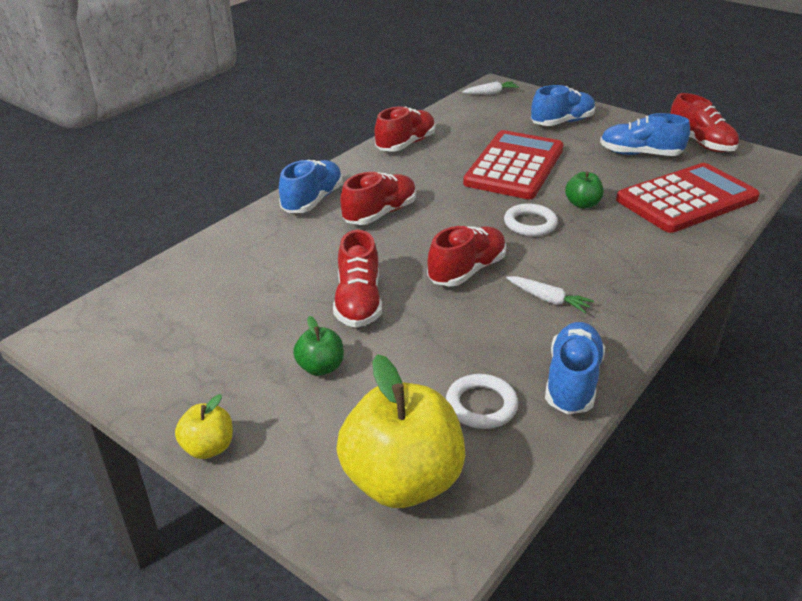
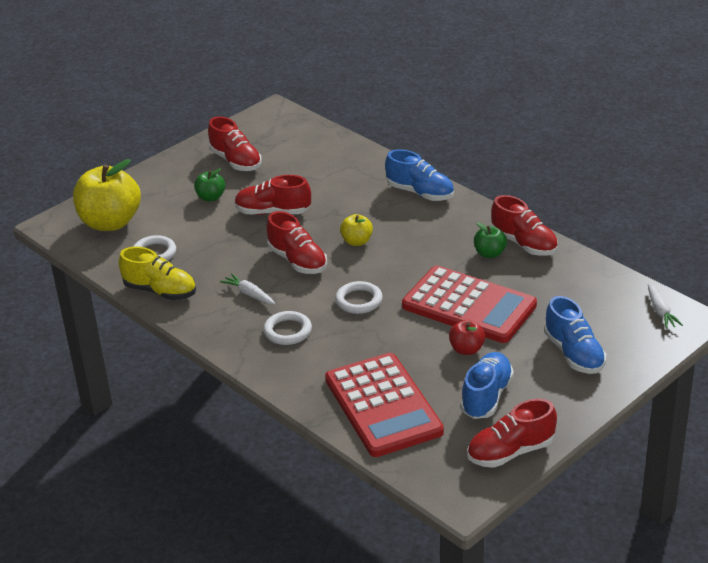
camera: 100 degrees right, 0 degrees up
yellow apple [175,394,233,459] -> yellow apple moved to [340,214,373,246]
red shoe [340,172,416,225] -> red shoe moved to [208,117,262,171]
white carrot [506,276,594,313] -> white carrot turned 90 degrees clockwise [220,273,276,305]
blue shoe [545,322,605,414] -> yellow shoe [119,247,196,300]
green apple [565,171,604,209] -> green apple moved to [474,222,507,258]
none -> white ring [263,311,312,345]
none -> red apple [449,320,485,355]

